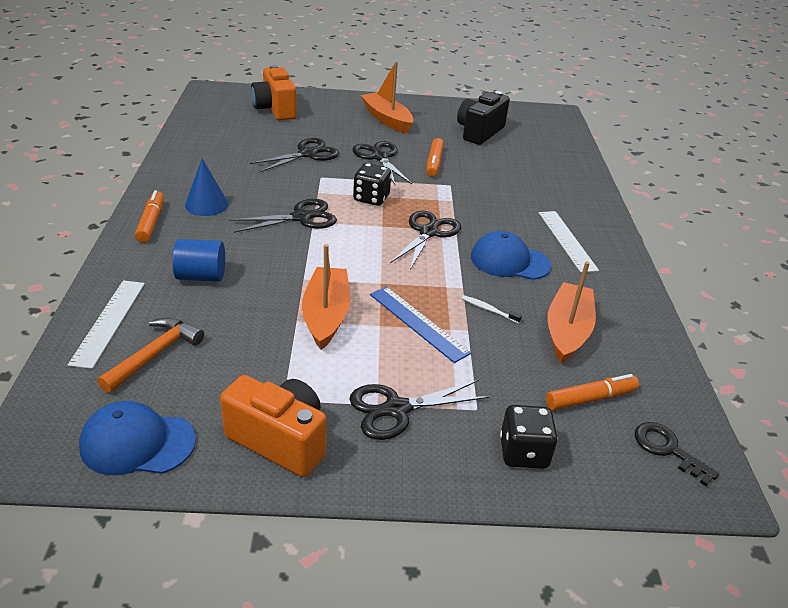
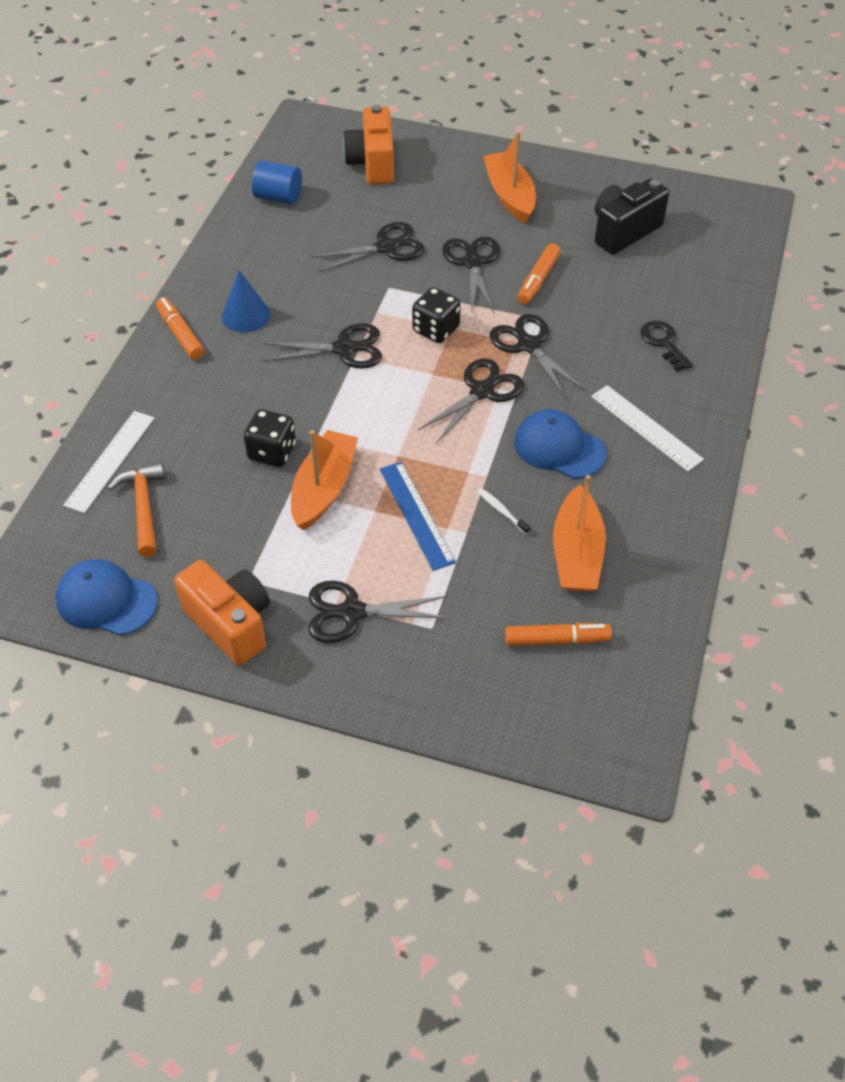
camera: 20 degrees right, 15 degrees up
orange hammer [97,318,204,393] -> orange hammer turned 60 degrees counterclockwise [107,462,165,557]
orange marker [135,190,164,243] -> orange marker turned 45 degrees counterclockwise [156,297,204,360]
blue cylinder [172,239,225,282] -> blue cylinder moved to [252,160,302,205]
black dice [500,405,558,469] -> black dice moved to [244,409,296,467]
white ruler [539,211,599,273] -> white ruler turned 45 degrees counterclockwise [591,385,704,471]
orange boat [547,262,596,364] -> orange boat turned 150 degrees clockwise [553,475,606,592]
black key [635,422,719,486] -> black key moved to [640,321,693,372]
none -> black scissors [489,314,586,398]

